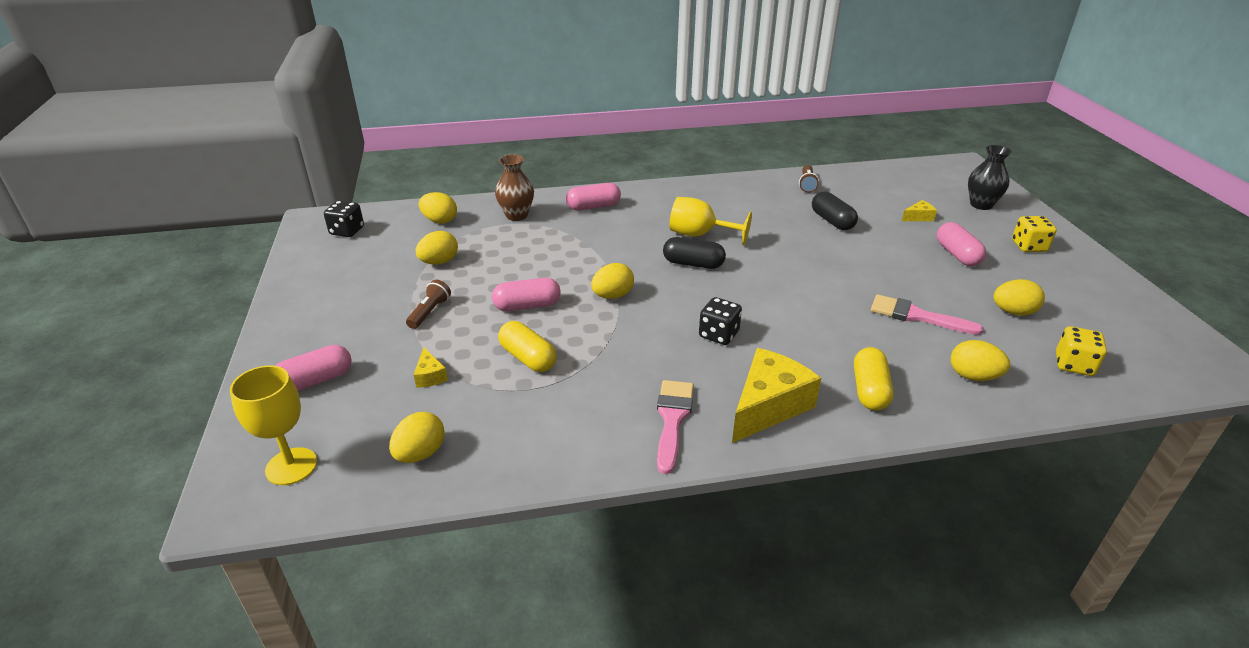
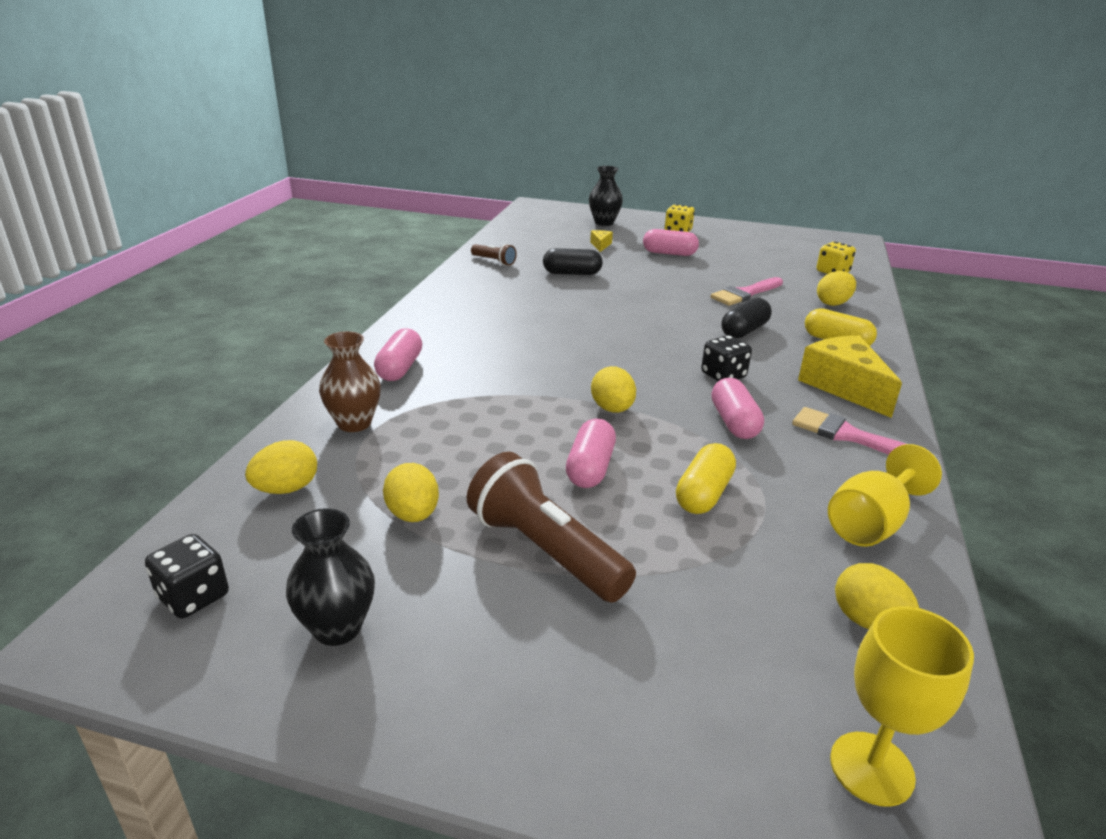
camera: 65 degrees left, 5 degrees down
pink capsule [275,345,352,391] -> pink capsule moved to [711,378,764,439]
brown flashlight [406,280,451,329] -> brown flashlight [467,451,636,603], size x2.01
yellow cheese [414,347,448,388] -> none
yellow capsule [498,321,557,372] -> yellow capsule turned 45 degrees counterclockwise [676,443,736,514]
black capsule [663,237,726,269] -> black capsule moved to [721,298,771,338]
yellow goblet [670,197,752,245] -> yellow goblet moved to [828,444,942,547]
yellow egg [994,279,1045,316] -> none
none -> black vase [286,509,375,646]

